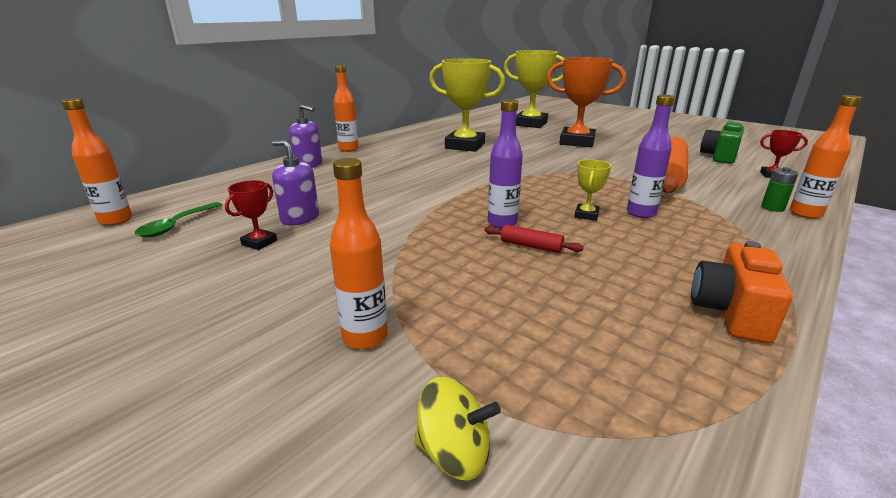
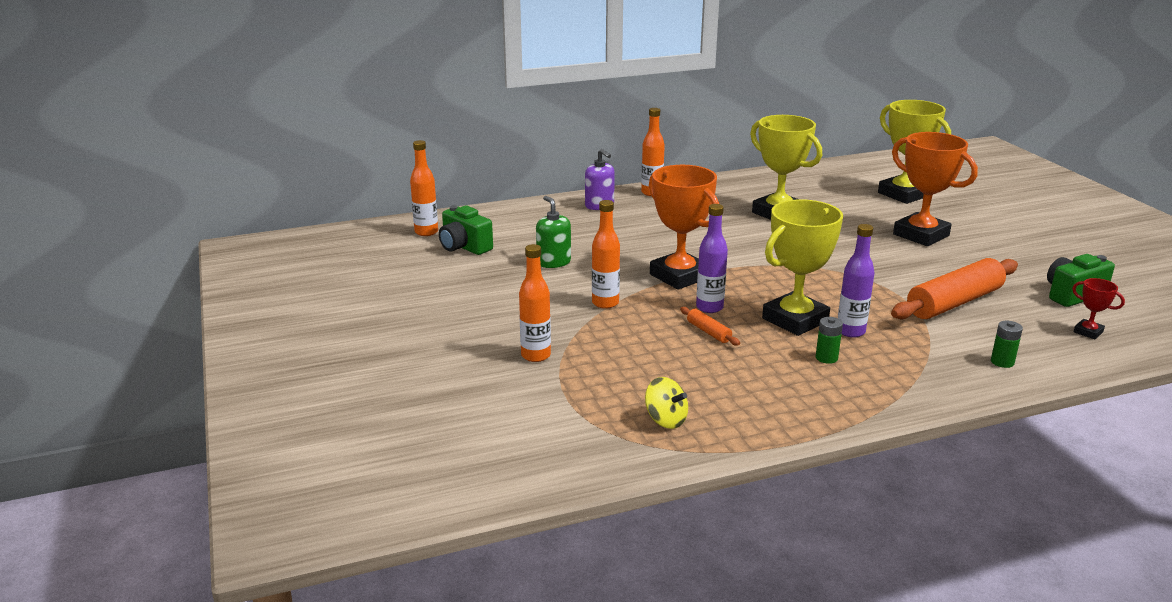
camera: 30 degrees right, 0 degrees up
green spoon [135,202,223,237] -> green camera [439,205,493,255]
red trophy [225,180,277,250] -> none
purple soap dispenser [272,140,319,225] -> green soap dispenser [536,196,571,268]
yellow spinning top [414,377,501,481] -> yellow spinning top moved to [645,377,688,429]
red rolling pin [484,224,584,253] -> orange rolling pin [680,307,740,346]
yellow trophy [574,160,611,221] -> yellow trophy [762,199,843,336], size x2.24
orange camera [691,241,793,344] -> none
orange bottle [790,95,862,219] -> orange bottle moved to [592,200,620,309]
none -> orange trophy [649,165,719,290]
none -> green battery [816,317,843,364]

